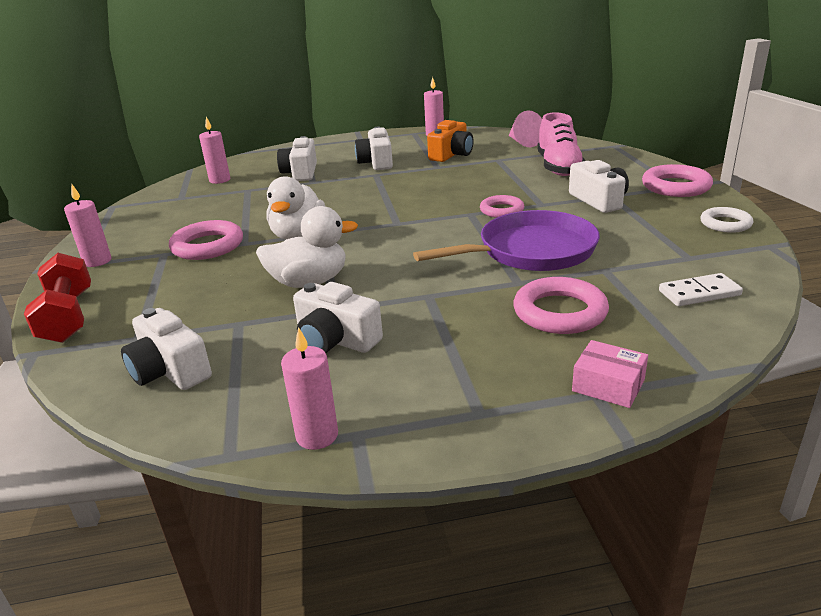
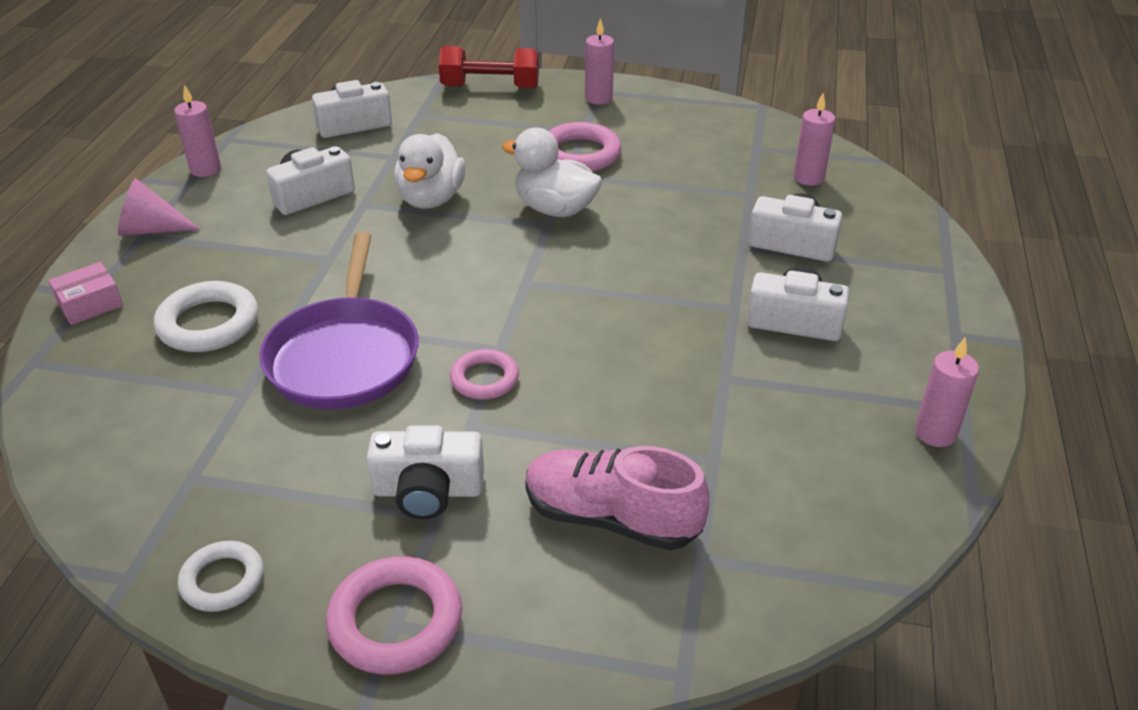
camera: 110 degrees right, 10 degrees up
orange camera [427,120,473,162] -> none
pink cone [509,111,542,147] -> pink cone moved to [118,178,201,236]
pink ring [513,277,609,334] -> white ring [154,281,258,352]
white domino [659,273,743,306] -> none

